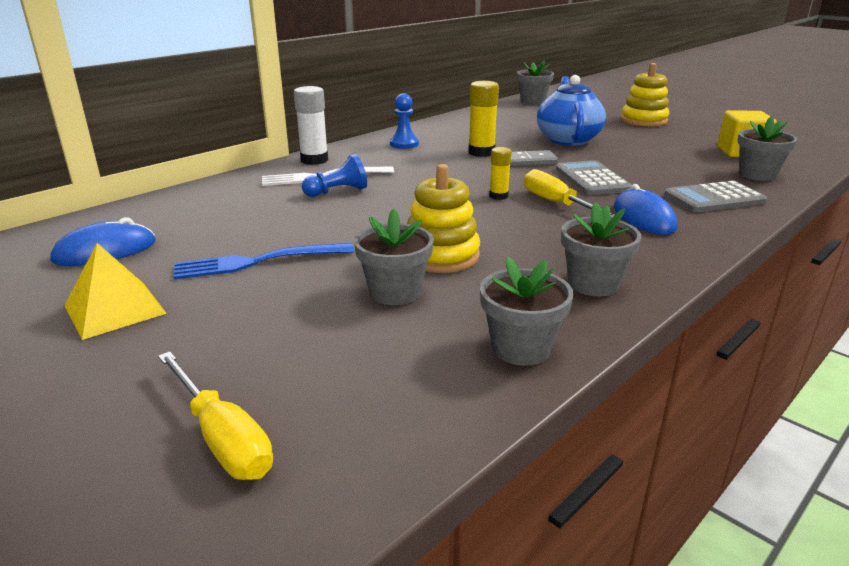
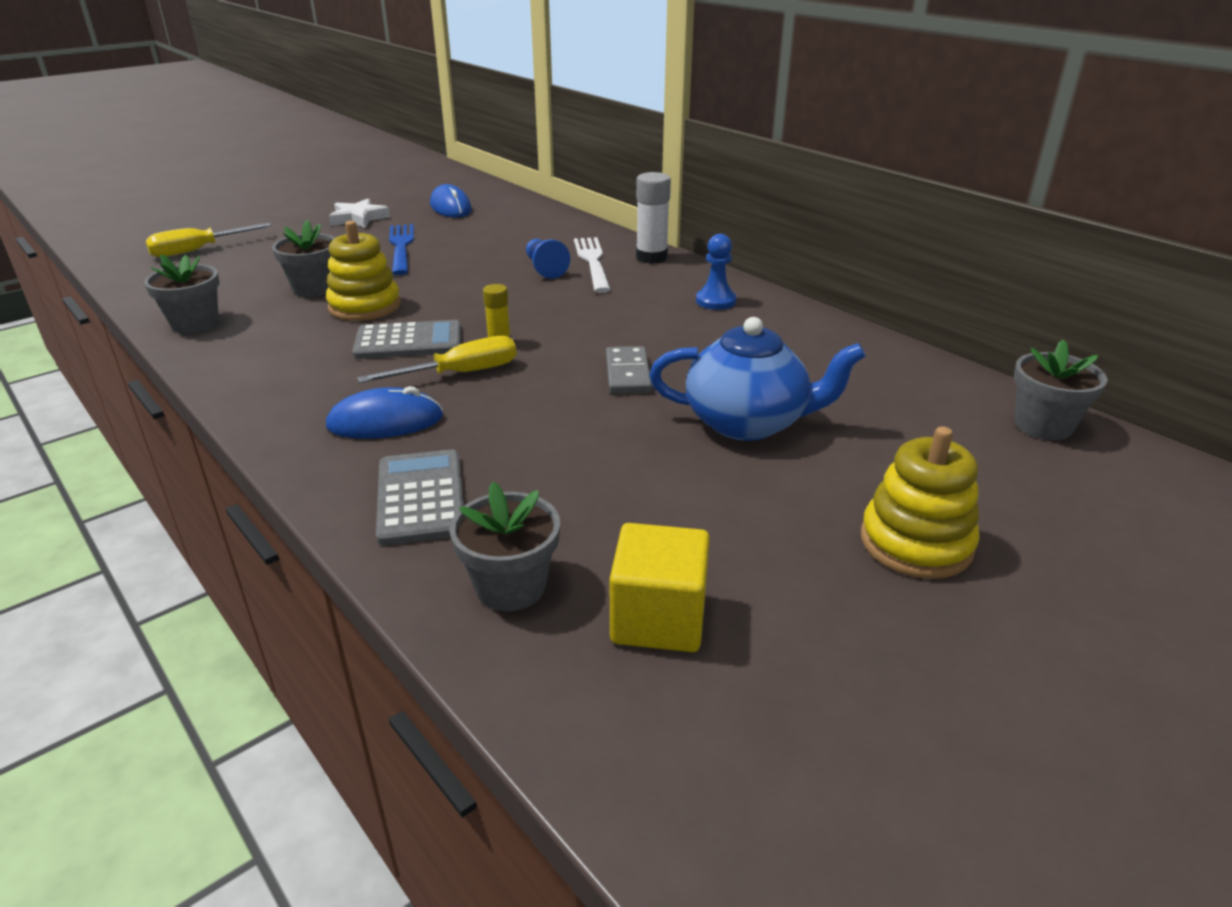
camera: 95 degrees right, 5 degrees up
yellow pyramid [64,243,167,340] -> white star [329,198,390,228]
yellow glue stick [468,81,499,157] -> none
grey calculator [556,160,632,195] -> grey calculator moved to [352,320,461,359]
grey flower pot [561,202,642,296] -> none

